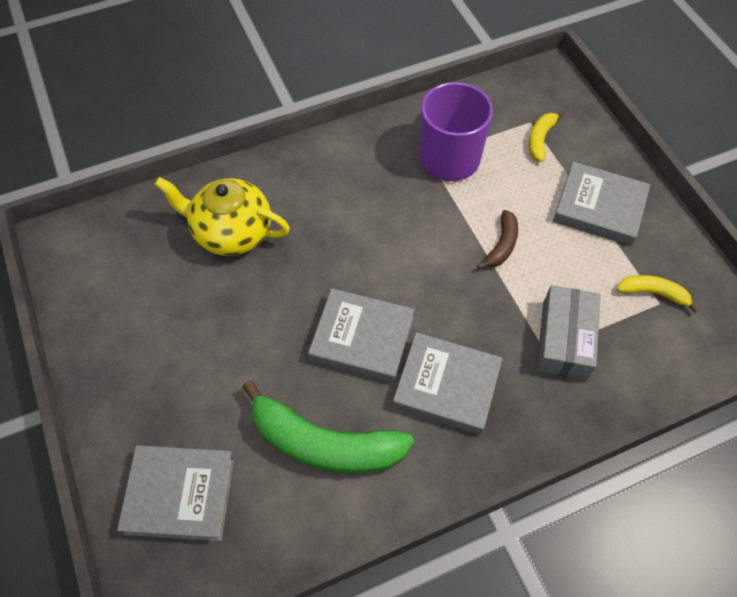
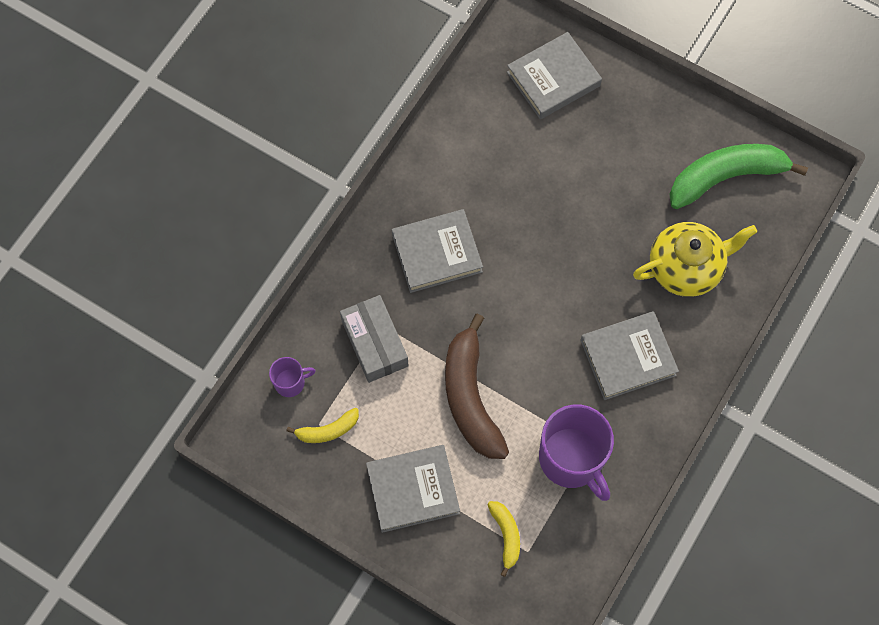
camera: 145 degrees right, 10 degrees up
green banana [242,380,414,473] -> green banana moved to [669,144,808,209]
grey book [308,288,415,383] -> grey book moved to [580,311,679,400]
brown banana [477,210,518,269] -> brown banana [445,314,509,459], size x2.05
none -> purple mug [269,357,316,397]

